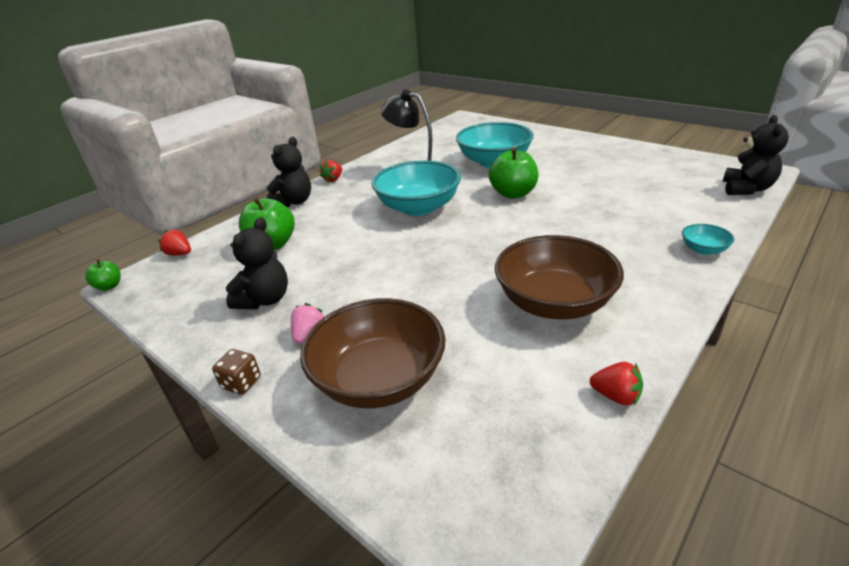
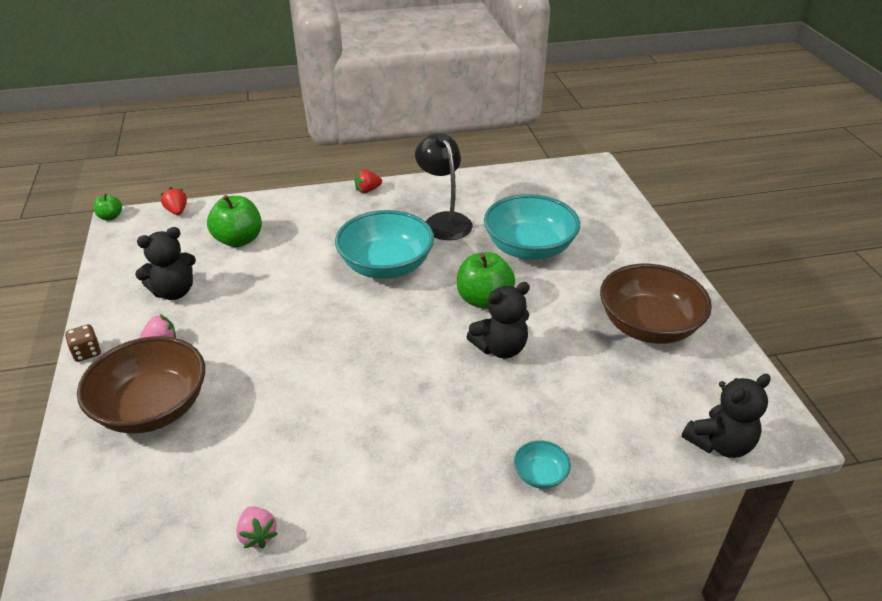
camera: 35 degrees right, 5 degrees up
black teddy bear [267,137,311,207] -> black teddy bear moved to [467,282,530,358]
brown bowl [495,235,624,320] -> brown bowl moved to [600,264,712,344]
red strawberry [590,362,643,405] -> pink strawberry [236,506,278,548]

